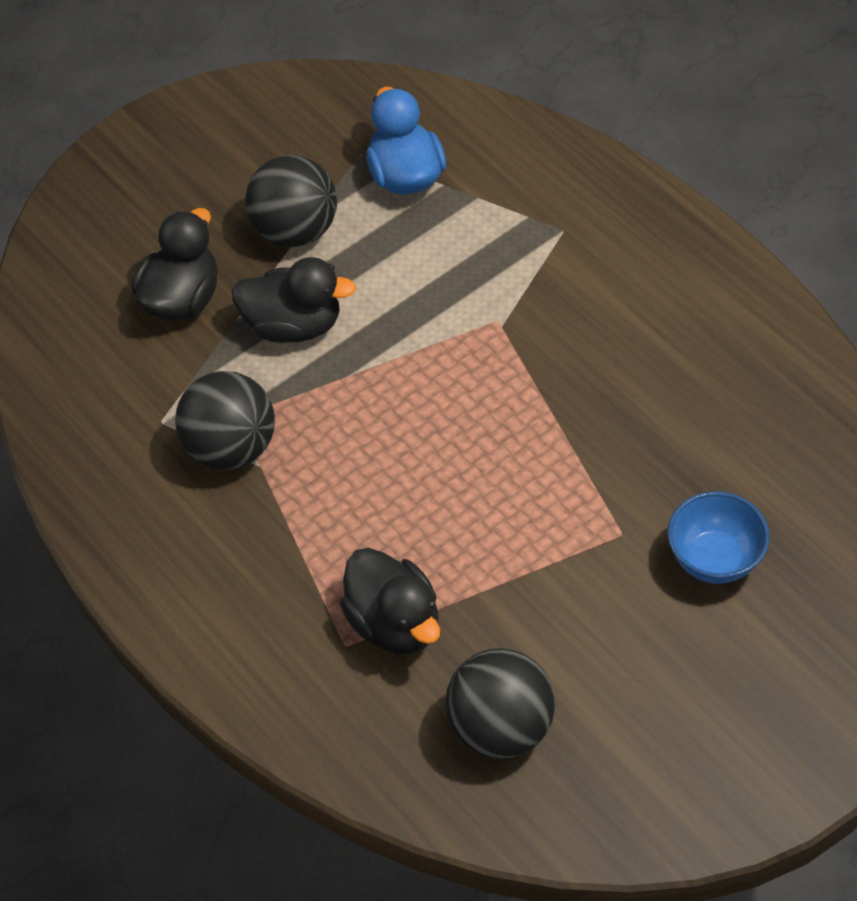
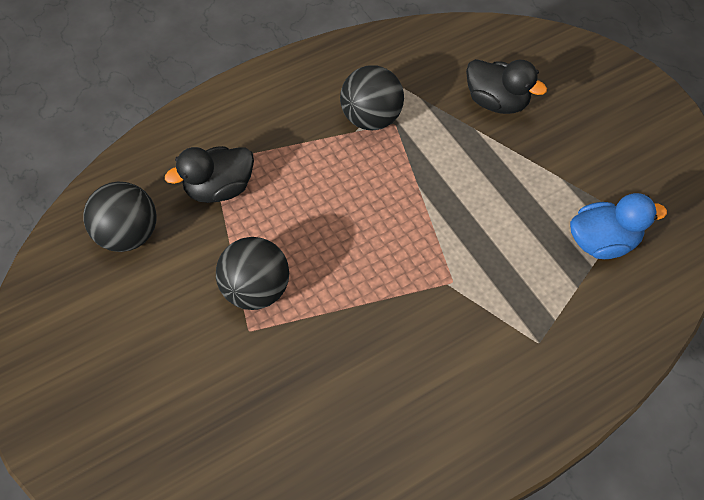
camera: 95 degrees right, 5 degrees up
black duck [232,257,356,343] -> none
black ball [245,155,337,247] -> black ball moved to [216,237,289,310]
blue bowl [667,491,770,584] -> none

